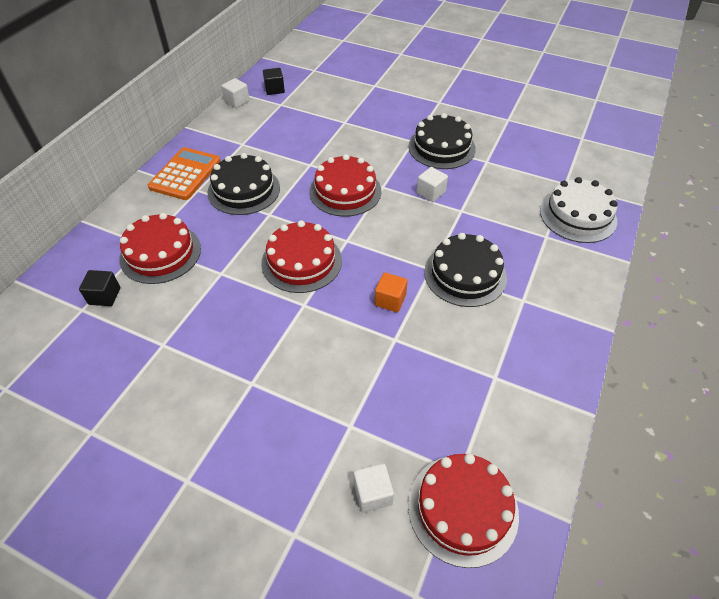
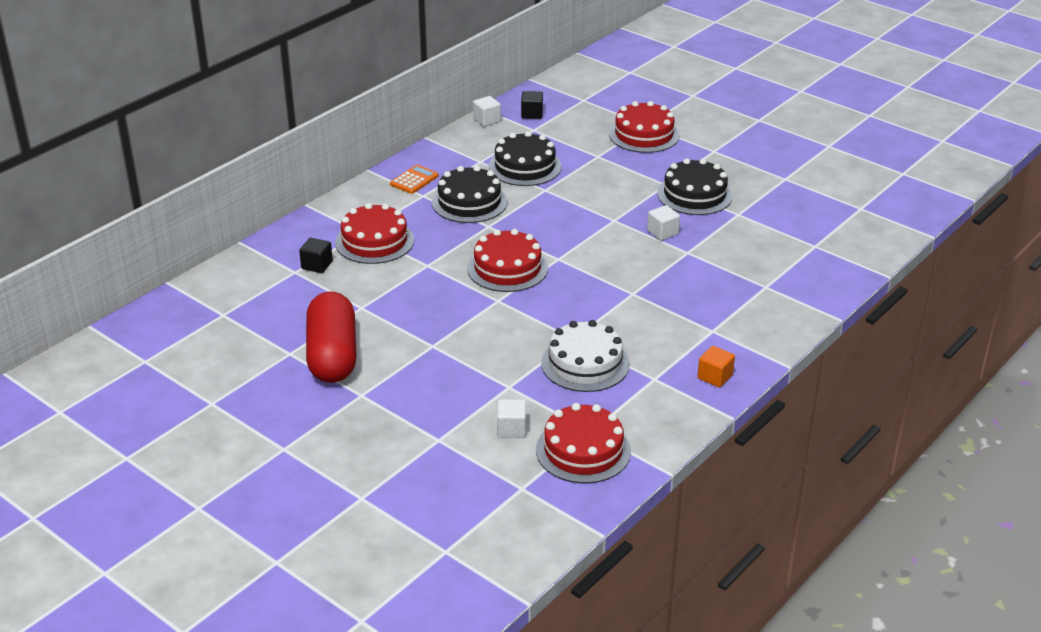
camera: 15 degrees right, 15 degrees down
orange calculator [148,147,221,200] -> orange calculator [390,165,439,194], size x0.62
red cake [310,154,382,217] -> red cake moved to [609,101,680,153]
orange cube [375,272,408,312] -> orange cube moved to [697,346,735,388]
black cake [424,233,507,307] -> black cake moved to [489,131,562,186]
white cake [540,177,618,243] -> white cake moved to [541,320,630,392]
none -> red capsule [306,291,356,383]

